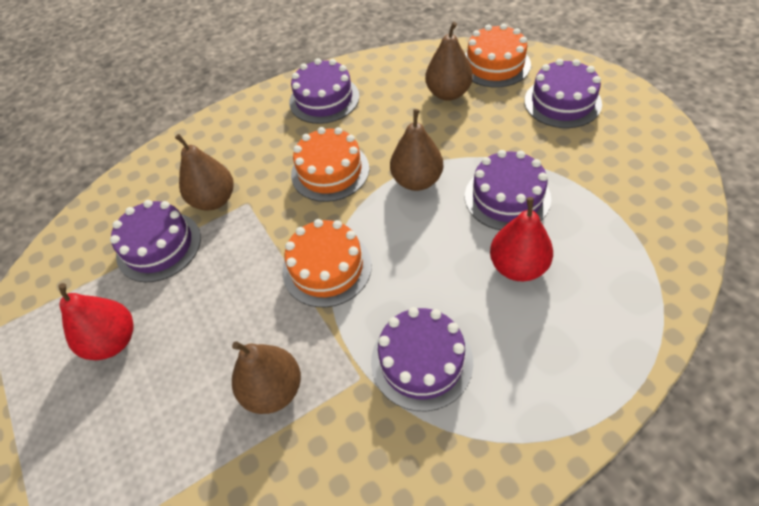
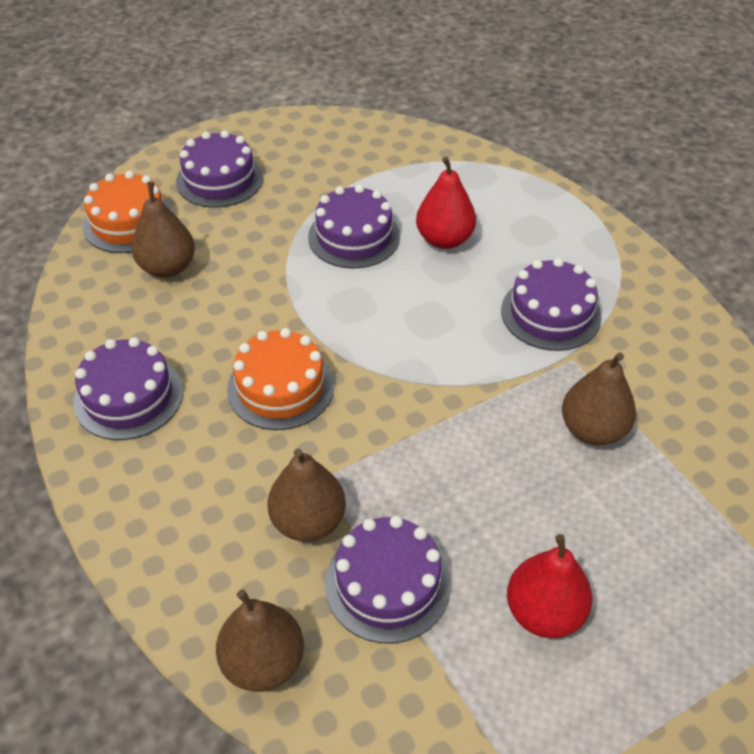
camera: 95 degrees left, 5 degrees down
orange cake [283,219,372,307] -> none
brown pear [390,109,443,191] -> brown pear moved to [216,589,304,692]

